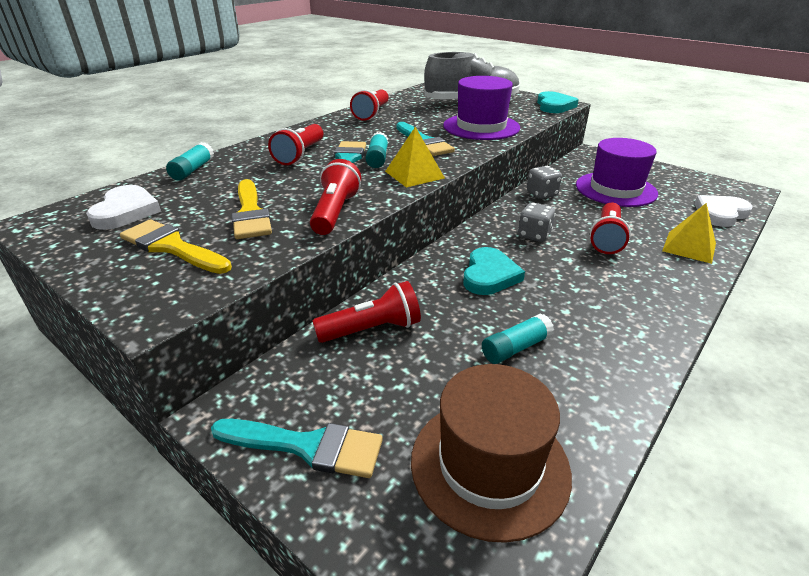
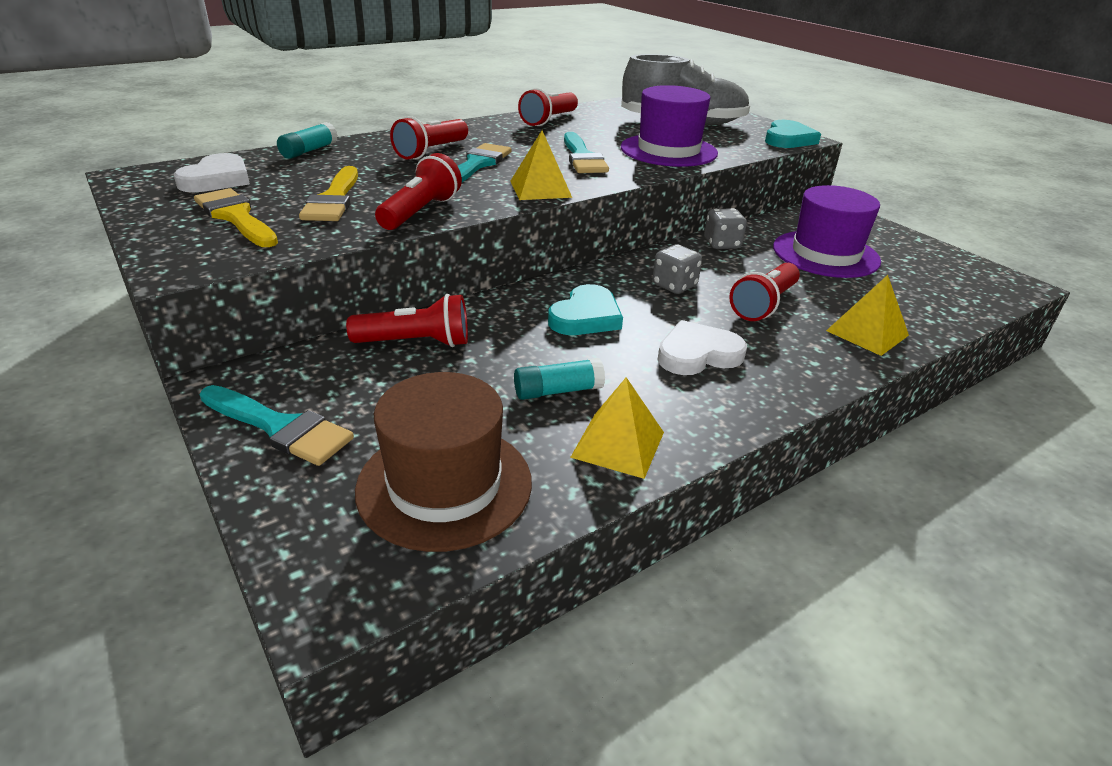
camera: 15 degrees right, 0 degrees up
turquoise glue stick [366,132,388,168] -> none
white heart [694,195,753,227] -> white heart moved to [657,320,747,375]
none -> yellow pyramid [570,377,664,479]

